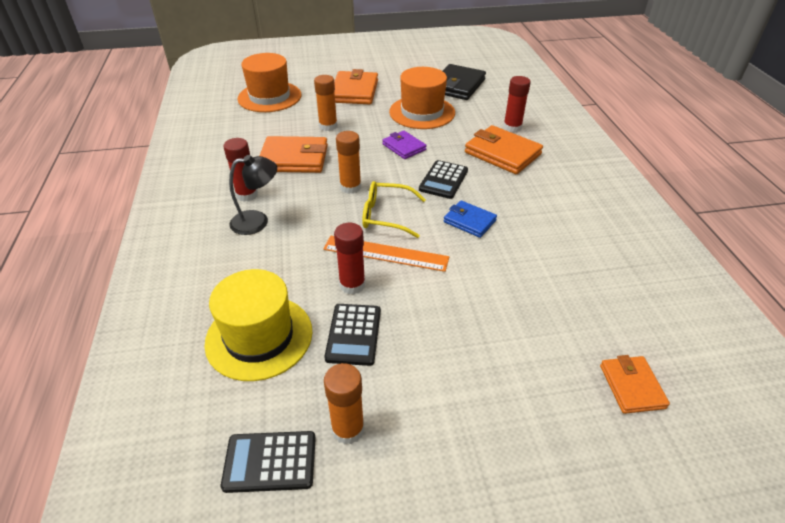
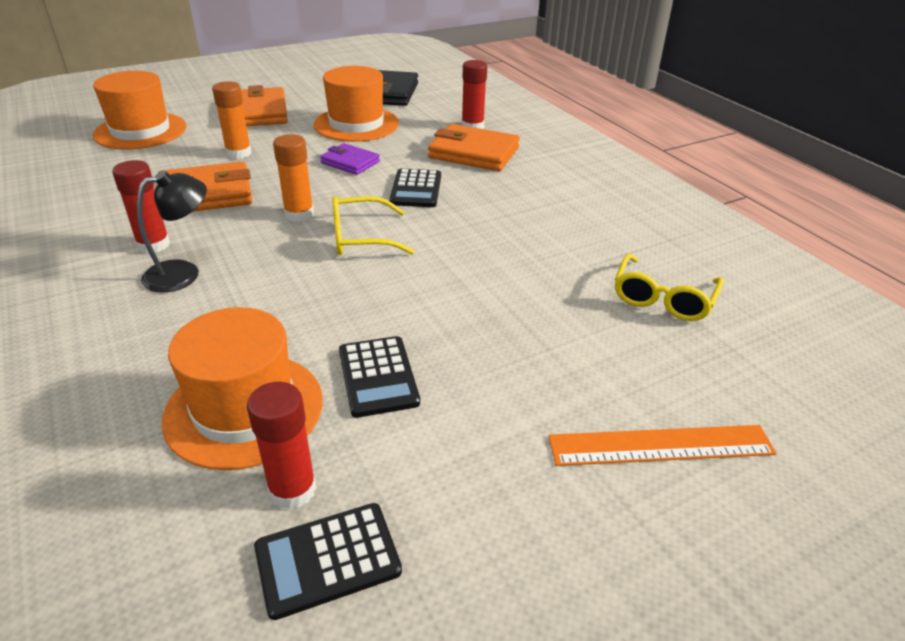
camera: 20 degrees left, 5 degrees down
yellow hat [204,269,312,381] -> orange hat [162,307,323,470]
orange ruler [324,236,449,272] -> orange ruler moved to [548,425,777,466]
orange glue stick [324,363,364,444] -> none
red glue stick [334,223,365,294] -> red glue stick moved to [247,382,317,509]
blue wallet [444,200,497,238] -> none
orange wallet [600,355,670,414] -> none
none -> yellow glasses [615,254,724,321]

